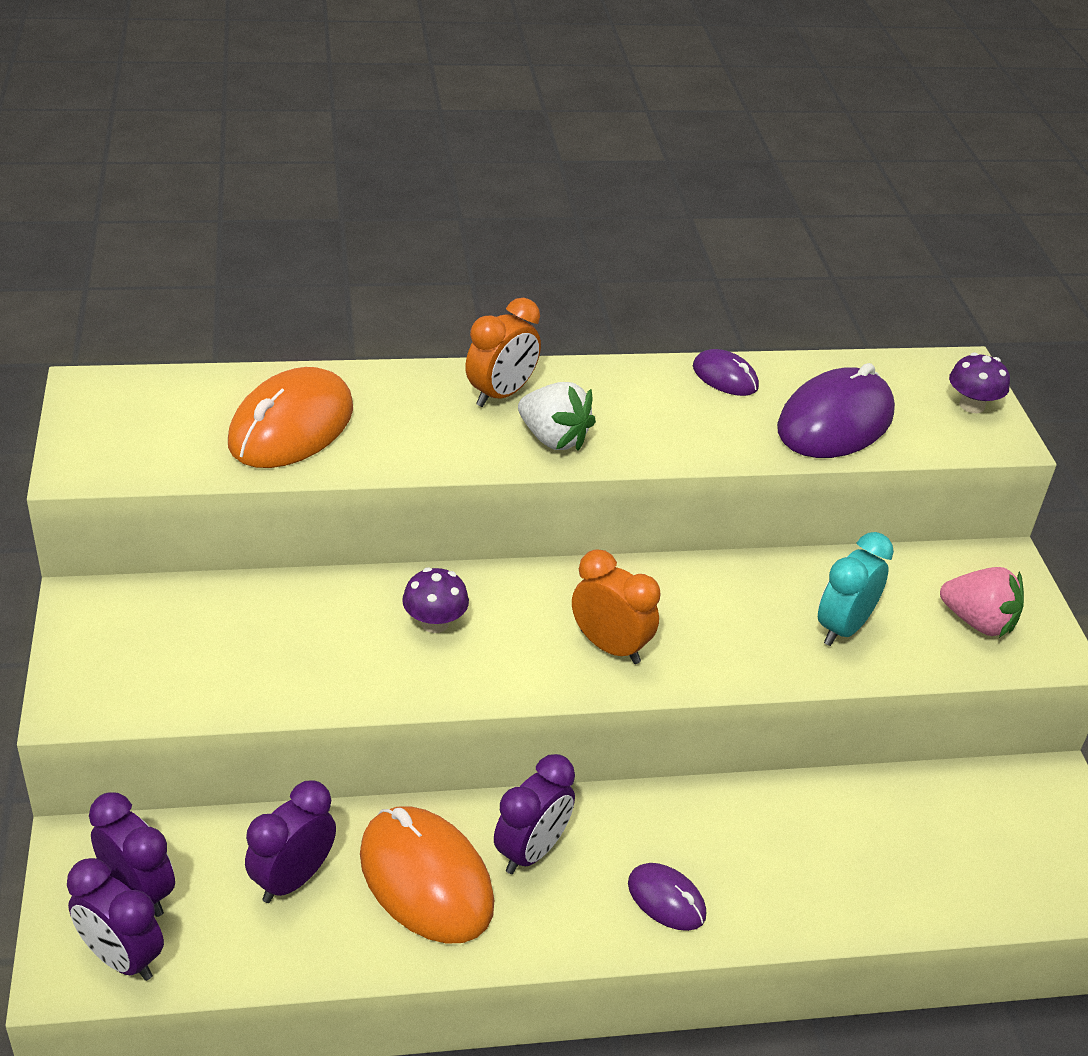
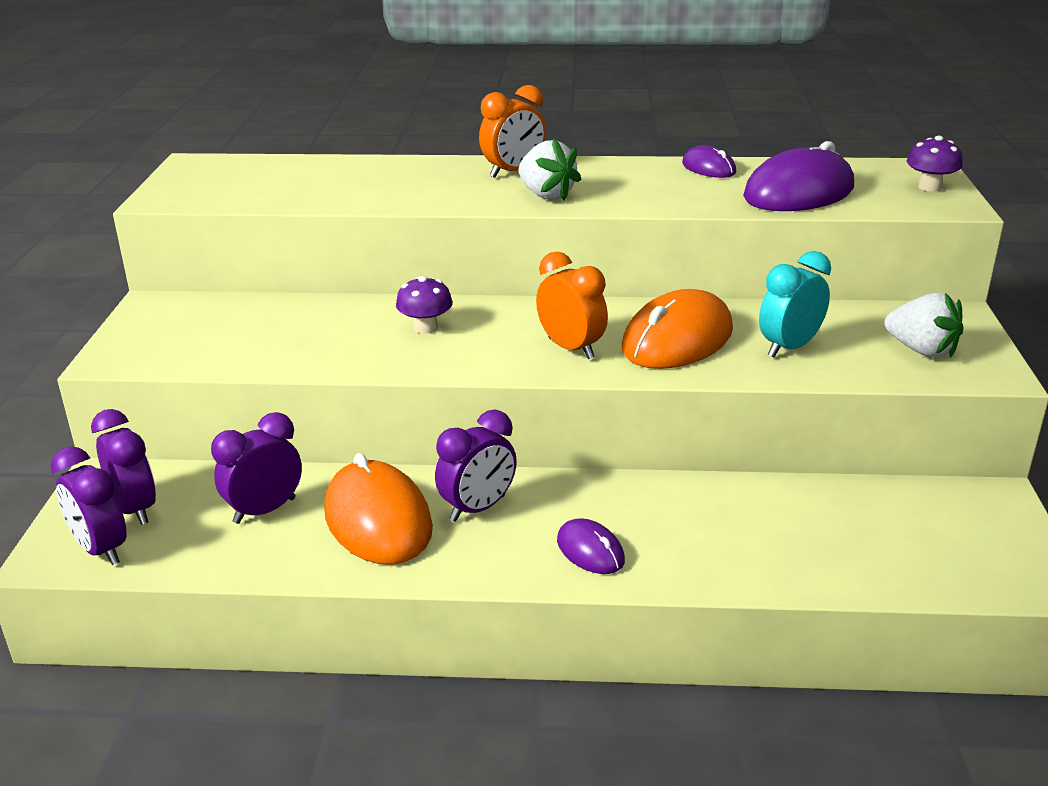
camera: 15 degrees right, 10 degrees down
orange mouse [228,367,353,468] -> orange mouse moved to [622,289,733,369]
pink strawberry [940,567,1024,638] -> white strawberry [884,292,963,358]

